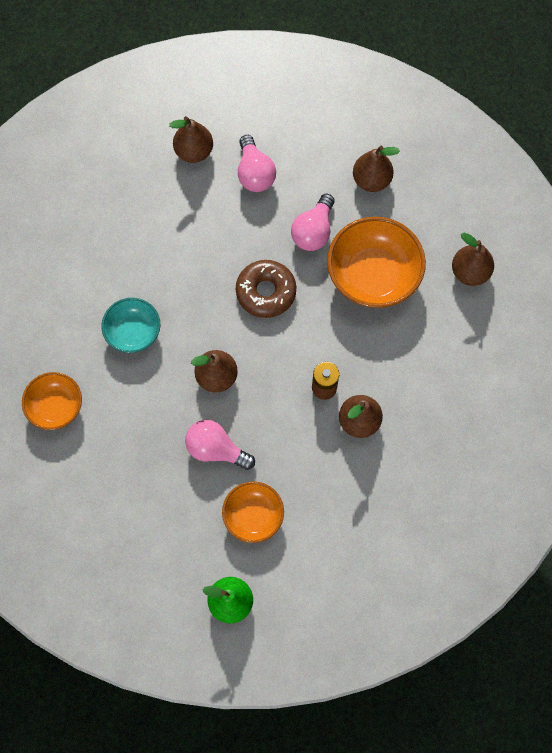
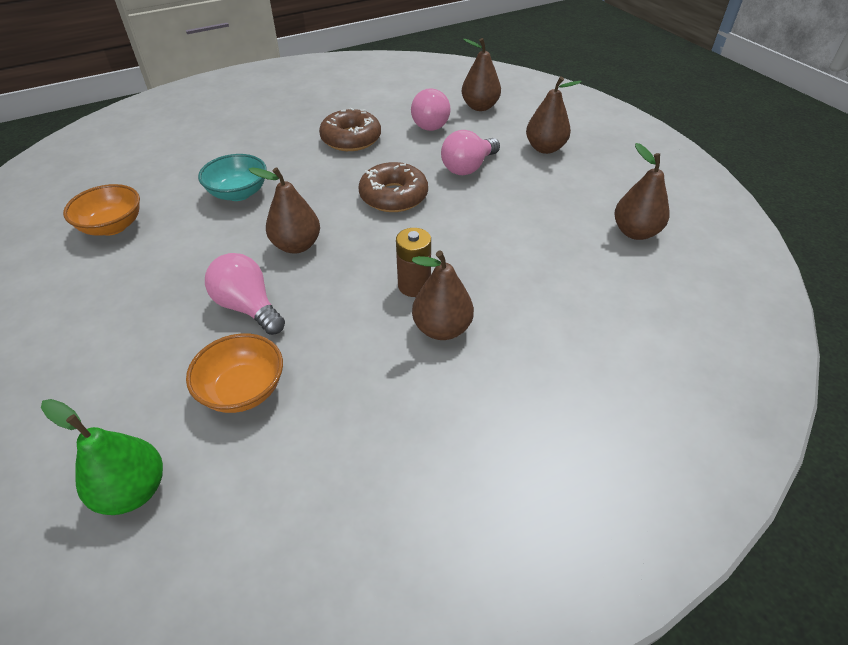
camera: 20 degrees right, 25 degrees down
brown pear [169,116,213,163] -> brown pear moved to [462,38,501,111]
orange bowl [327,217,426,308] -> none
none -> brown donut [319,108,381,151]

